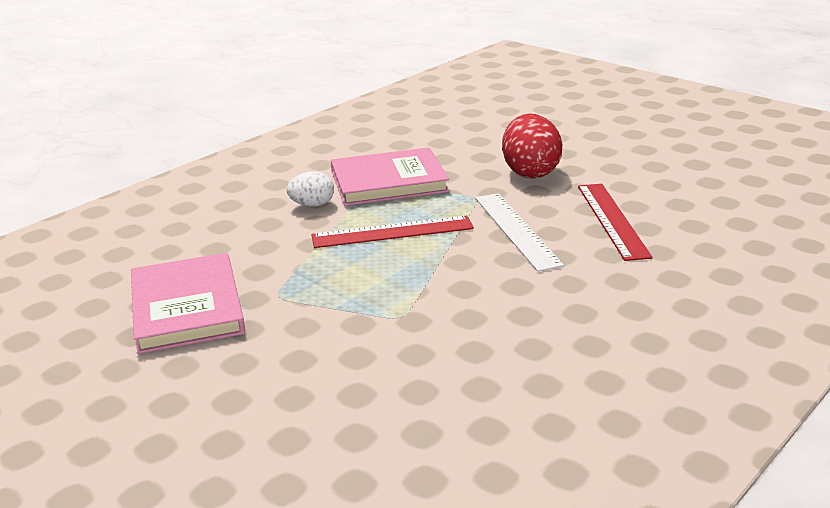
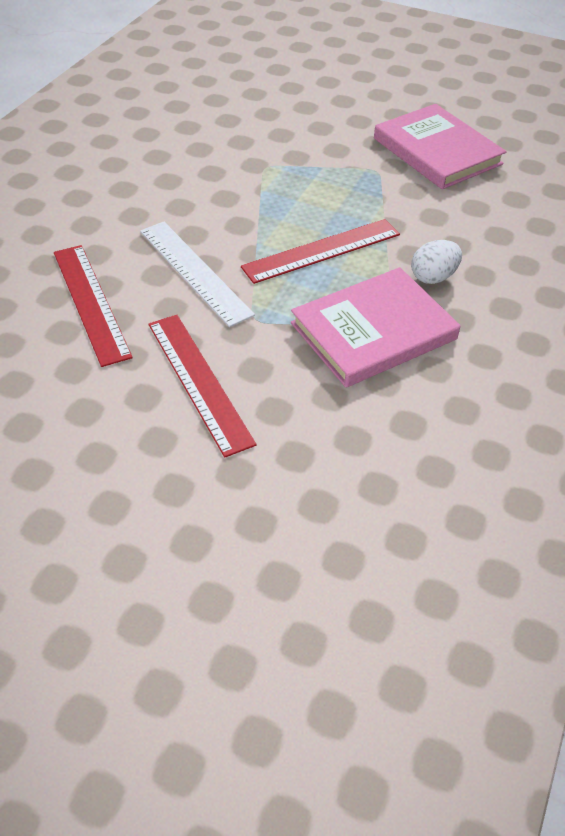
camera: 160 degrees right, 20 degrees up
red egg [502,114,562,178] -> red ruler [148,315,257,458]

